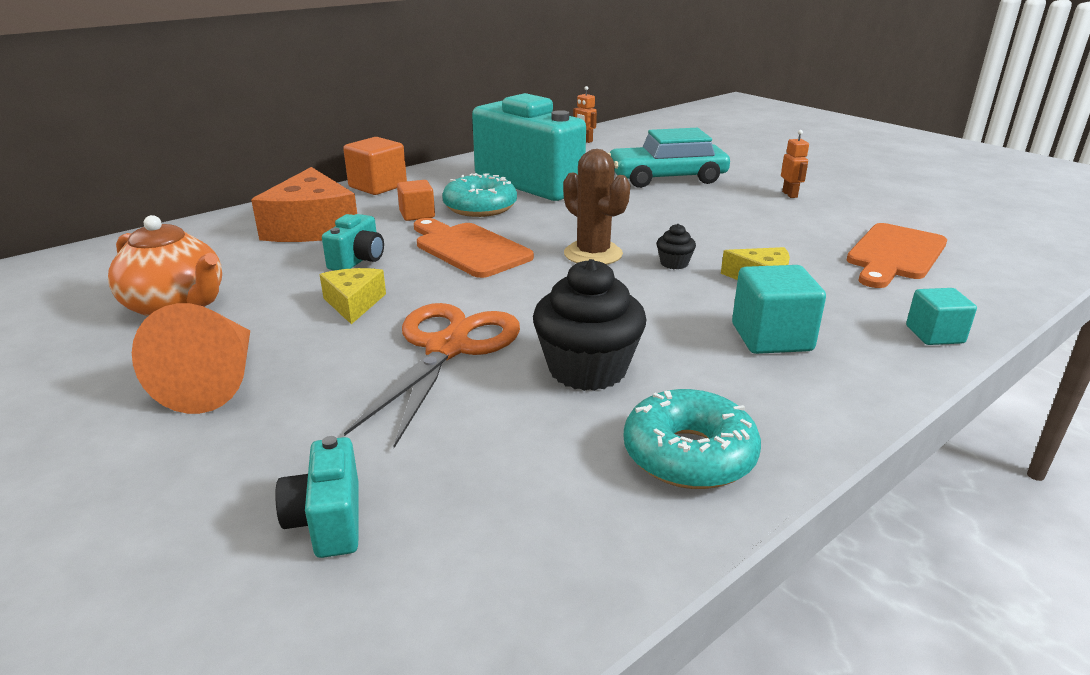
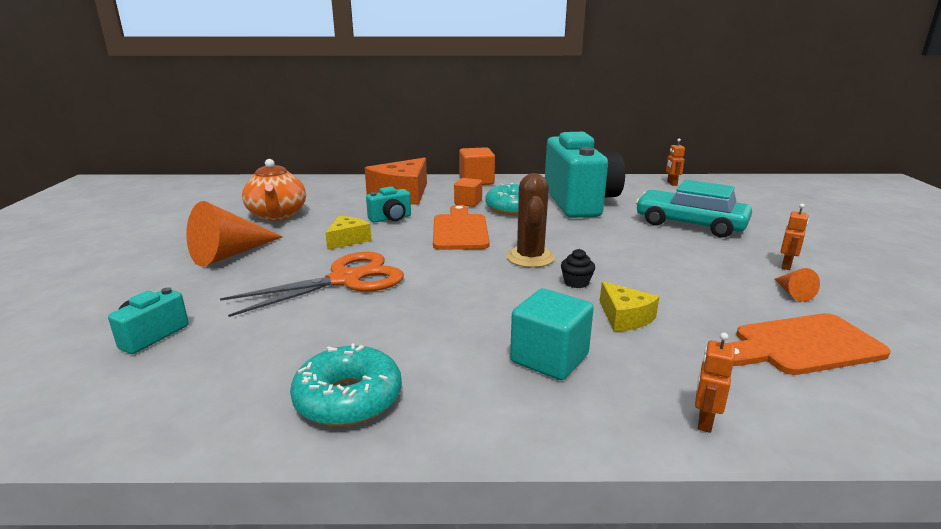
camera: 40 degrees right, 5 degrees down
black cupcake [533,259,646,391] -> none
turquoise cube [906,288,977,345] -> orange robot [695,332,735,433]
none -> orange cone [774,268,820,302]

